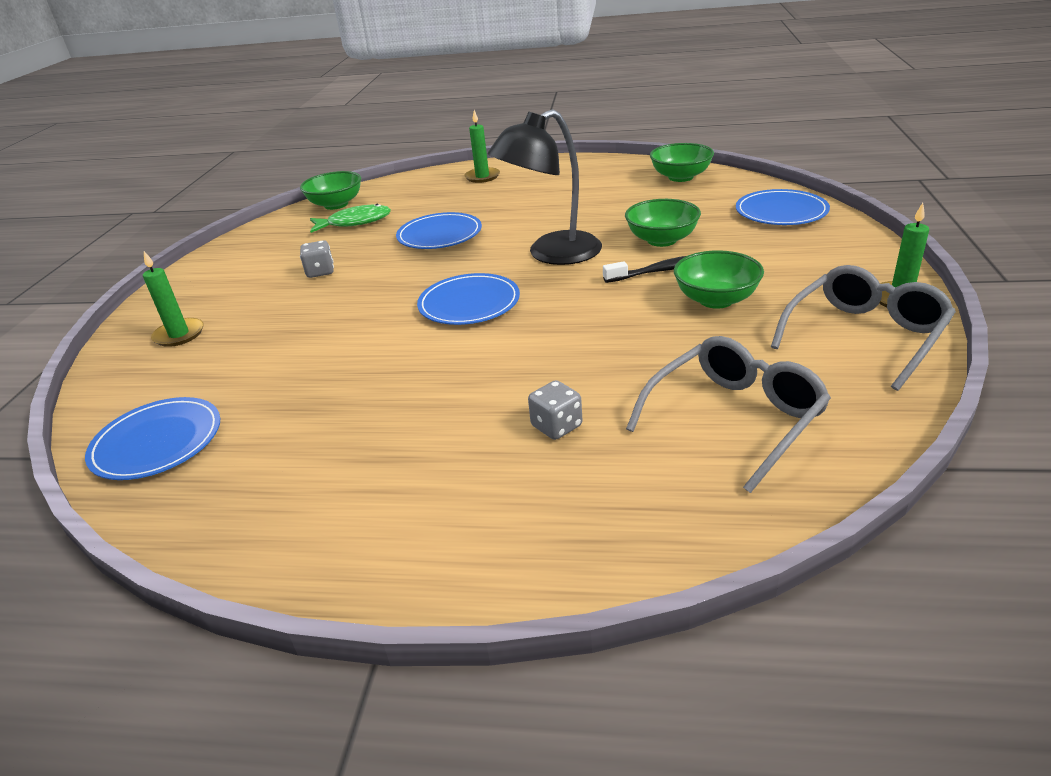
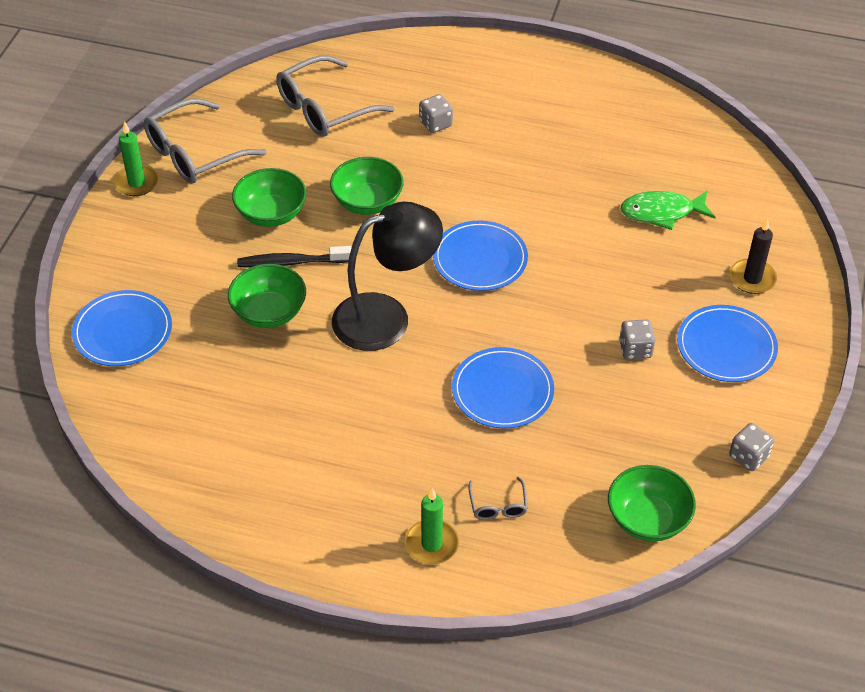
camera: 175 degrees left, 15 degrees up
blue plate [85,397,220,480] -> blue plate moved to [677,305,778,382]
green candle [143,251,204,347] -> black candle [730,218,777,294]
green fish [310,204,391,233] -> green fish moved to [621,191,715,230]
green bowl [650,143,714,182] -> green bowl moved to [330,157,404,215]
none -> grey glasses [468,477,528,520]
none -> grey dice [729,423,774,471]

